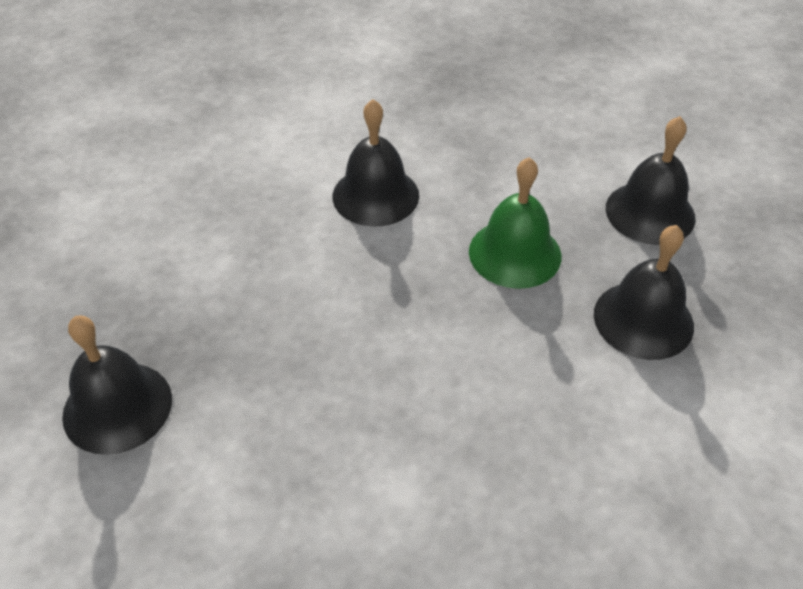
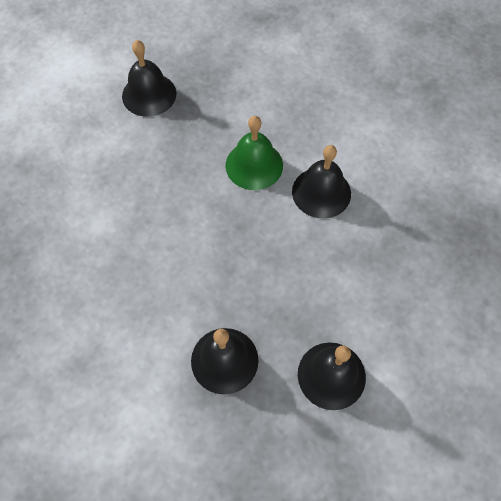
camera: 85 degrees right, 15 degrees up
green bell [469,157,561,289] -> green bell moved to [225,116,283,190]

